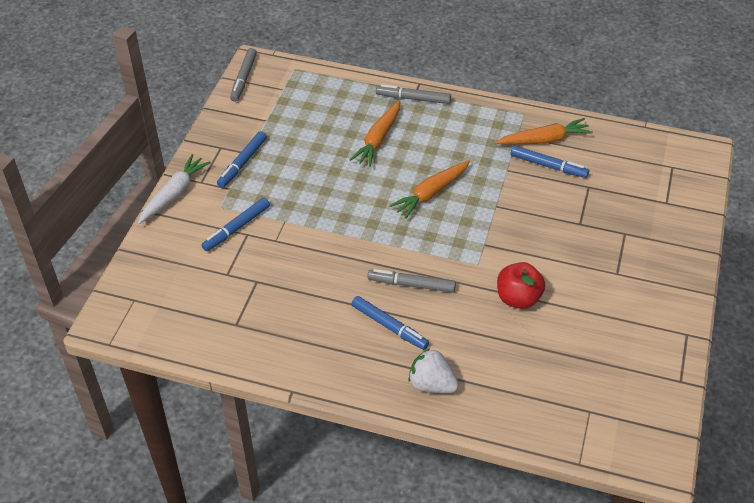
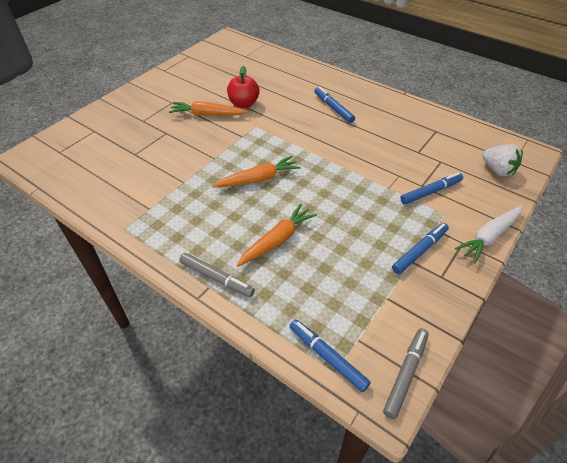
camera: 160 degrees left, 0 degrees up
grey marker [367,269,456,293] -> none
white strawberry [408,348,459,393] -> white strawberry moved to [482,144,523,176]
orange carrot [495,118,593,145] -> orange carrot moved to [169,101,248,116]
blue marker [511,146,589,178] -> blue marker moved to [290,319,371,392]

